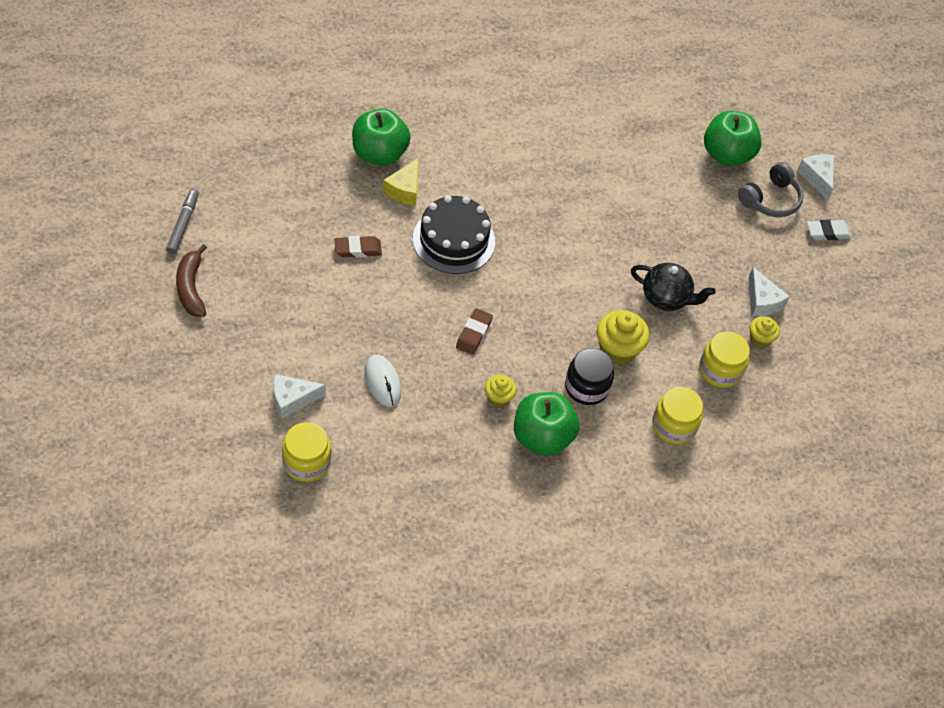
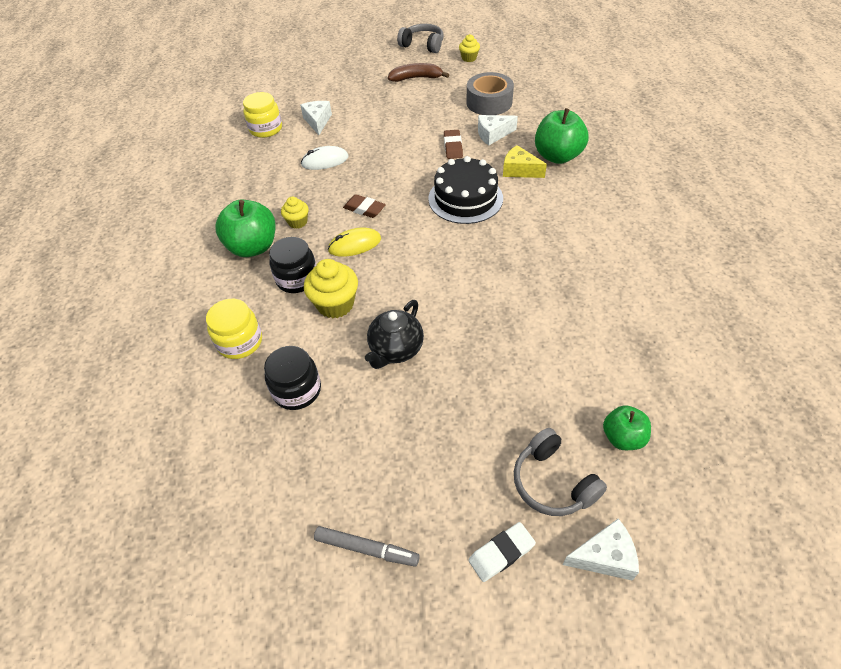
camera: 105 degrees right, 5 degrees down
grey marker [166,189,199,254] -> grey marker moved to [314,526,420,567]
yellow jar [699,331,750,388] -> black jar [264,346,321,410]
green apple [704,110,762,166] -> green apple [603,405,651,450], size x0.60
white cheese [748,267,790,317] -> white cheese moved to [478,115,518,145]
yellow cupcake [750,316,780,348] -> yellow cupcake moved to [459,34,480,62]
white eraser [807,220,851,240] -> white eraser turned 60 degrees clockwise [468,522,536,582]
none -> yellow mouse [328,227,381,257]
none -> grey headphones [397,24,443,53]
none -> grey tape [466,72,514,115]

